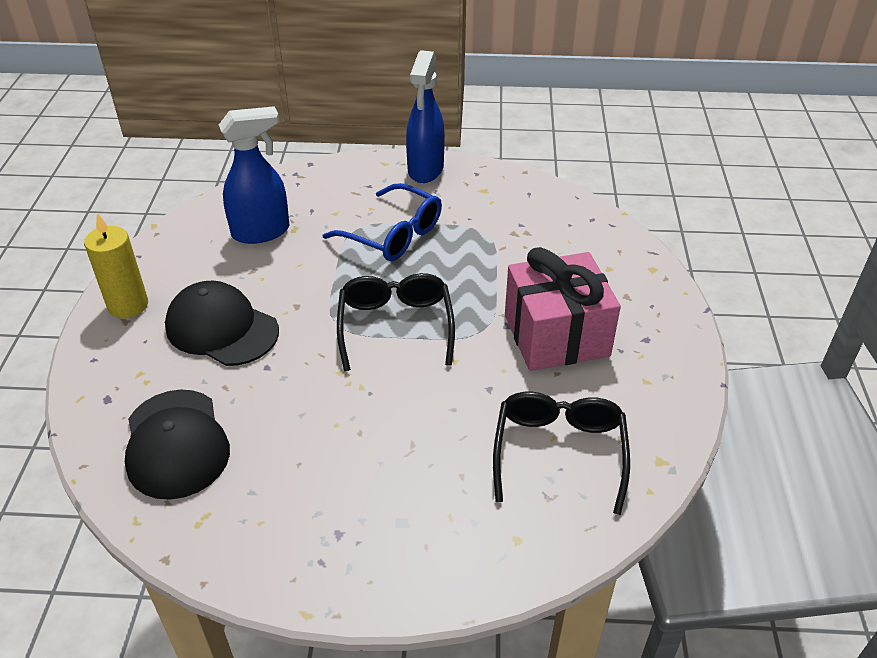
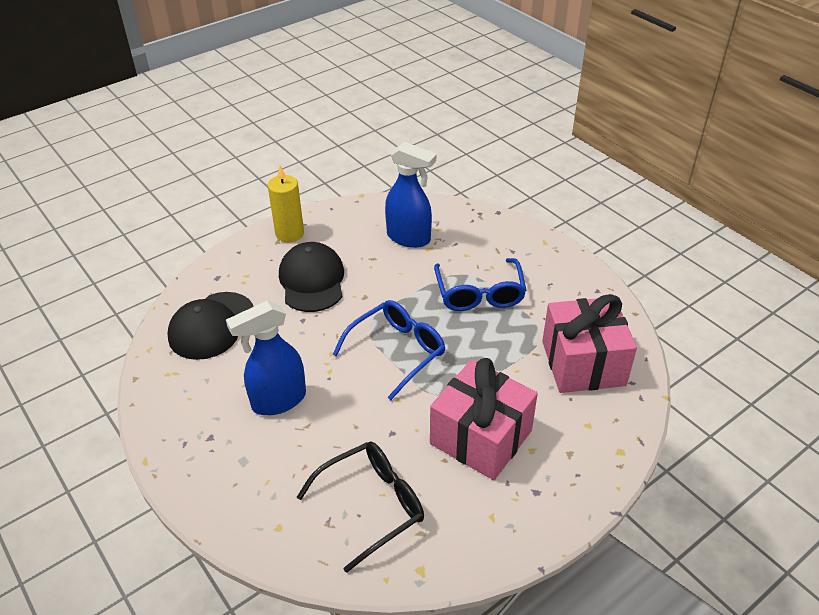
camera: 50 degrees right, 0 degrees up
black glasses [337,273,455,371] -> blue glasses [333,300,445,400]
blue spray bottle [406,50,445,183] -> blue spray bottle moved to [226,301,306,415]
none -> pink gift [542,294,637,393]

